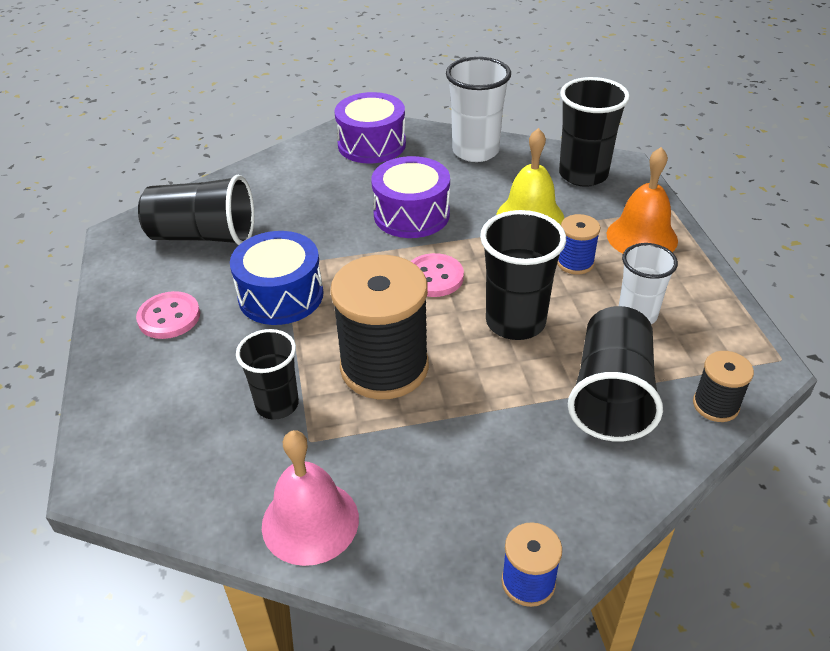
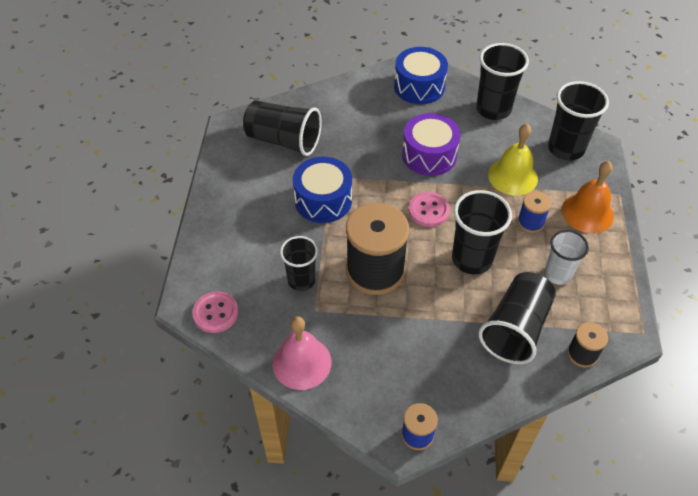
camera: 15 degrees right, 10 degrees up
pink button [136,291,200,339] -> pink button moved to [192,291,238,333]
purple drum [335,92,406,163] -> blue drum [394,47,448,104]
white cup [446,57,511,162] -> black cup [476,43,529,120]

